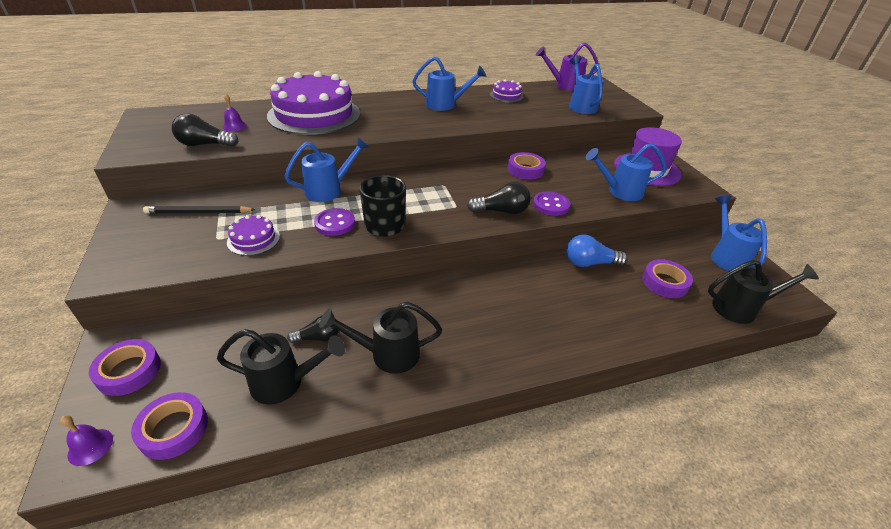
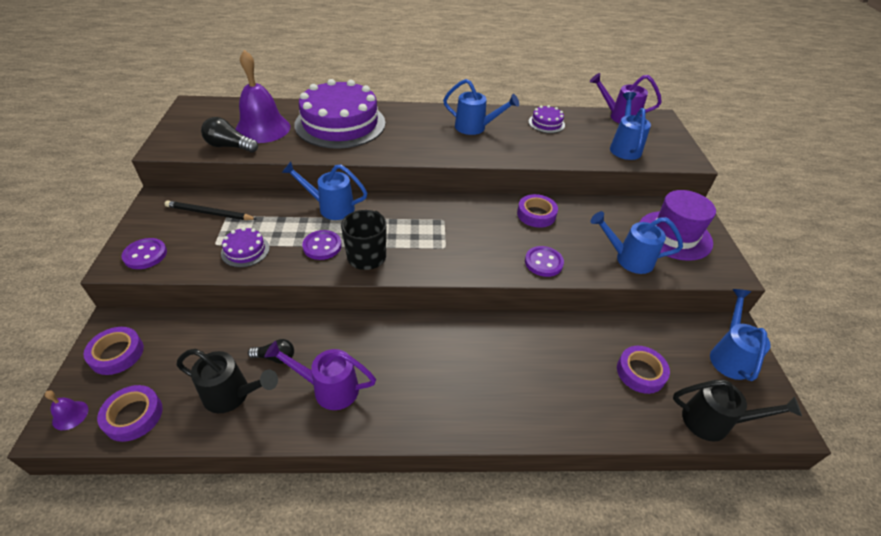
camera: 15 degrees right, 5 degrees up
purple bell [223,94,247,132] -> purple bell [235,50,290,143], size x2.47
blue watering can [284,137,369,202] -> blue watering can turned 150 degrees counterclockwise [282,162,367,220]
black watering can [319,302,442,374] -> purple watering can [264,341,376,410]
black light bulb [467,182,531,214] -> none
blue light bulb [566,234,628,267] -> none
none -> purple button [122,238,167,269]

